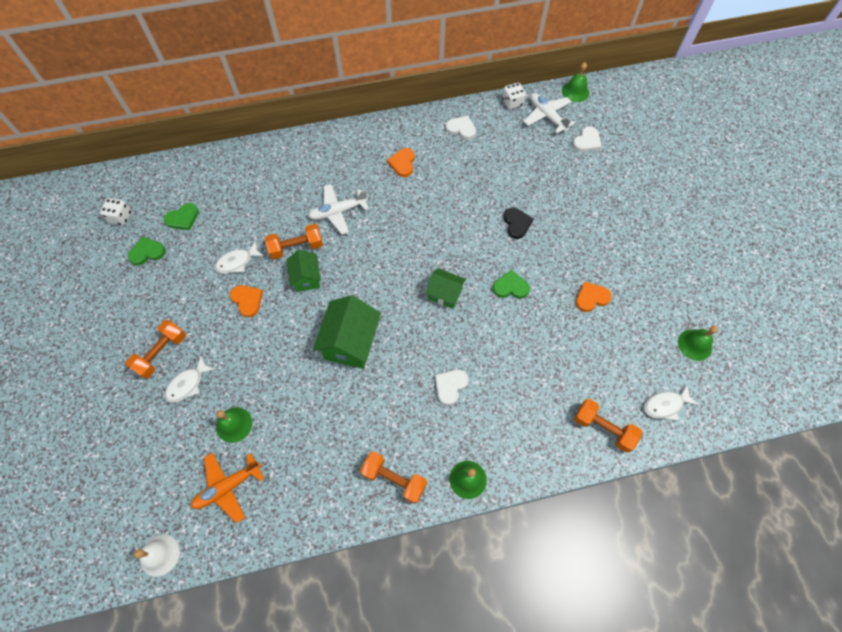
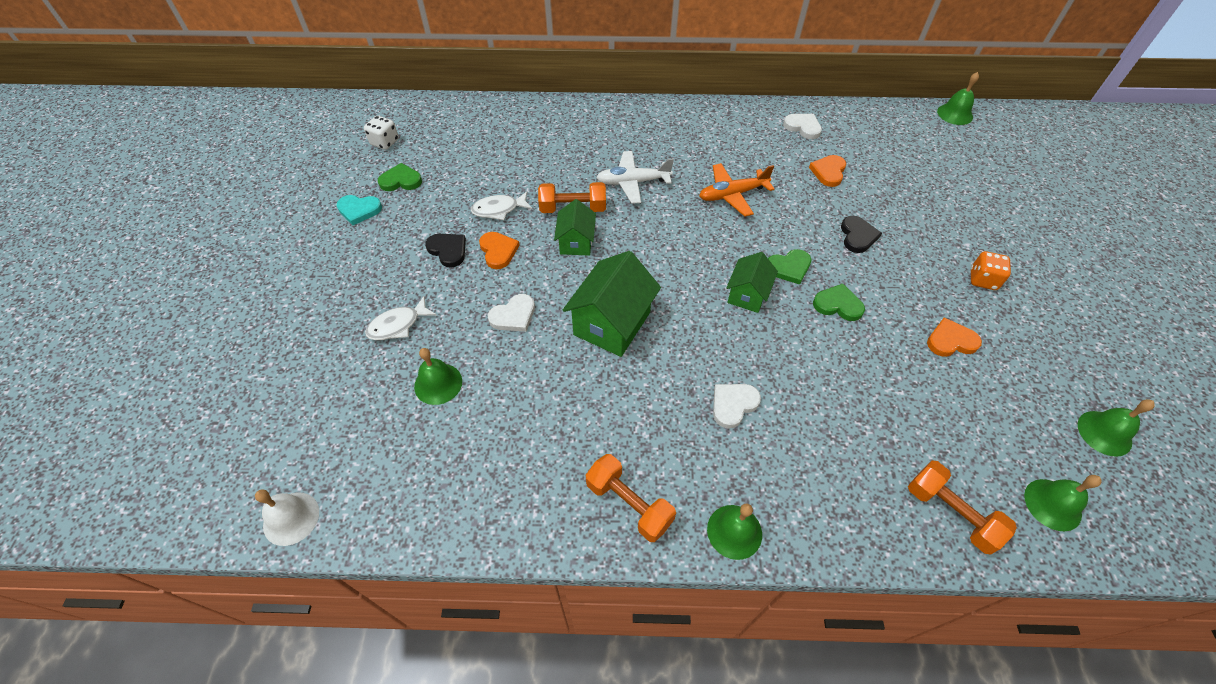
camera: 15 degrees right, 10 degrees down
orange dumbbell [126,320,186,379] -> none
green heart [164,203,199,230] -> green heart moved to [768,249,812,284]
orange plane [191,452,265,523] -> orange plane moved to [699,163,774,217]
orange heart [387,148,415,177] -> orange heart moved to [809,155,846,187]
green house [426,268,466,309] -> green house turned 75 degrees clockwise [726,252,778,313]
white dice [502,83,526,109] -> none
white plane [524,93,575,134] -> none
white heart [573,126,602,152] -> white heart moved to [488,294,535,332]
white fish [644,385,698,421] -> green bell [1024,475,1102,531]
none -> turquoise heart [336,195,382,225]
none -> black heart [425,234,466,268]
none -> orange dice [971,251,1011,290]

